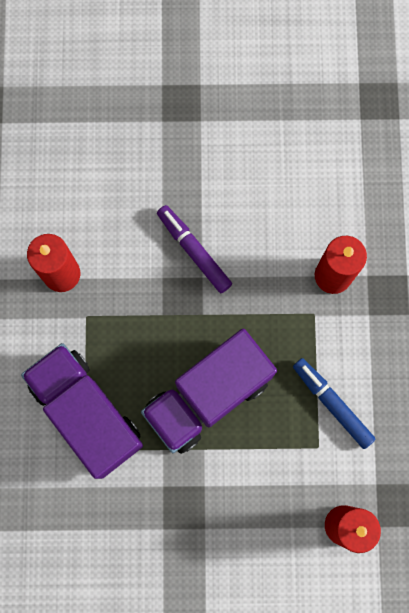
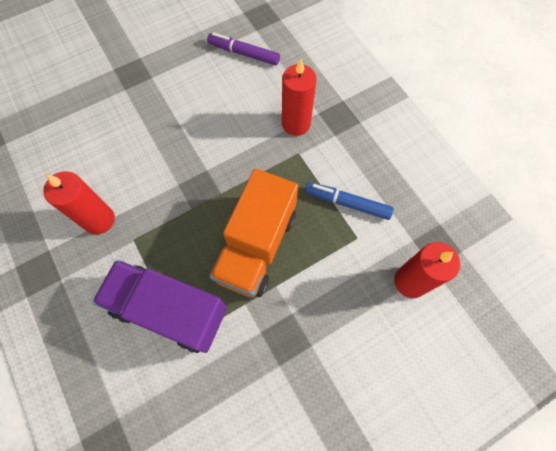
camera: 30 degrees left, 10 degrees down
purple truck [141,329,277,454] -> orange truck [209,168,298,298]
purple marker [157,205,232,293] -> purple marker moved to [207,32,280,66]

